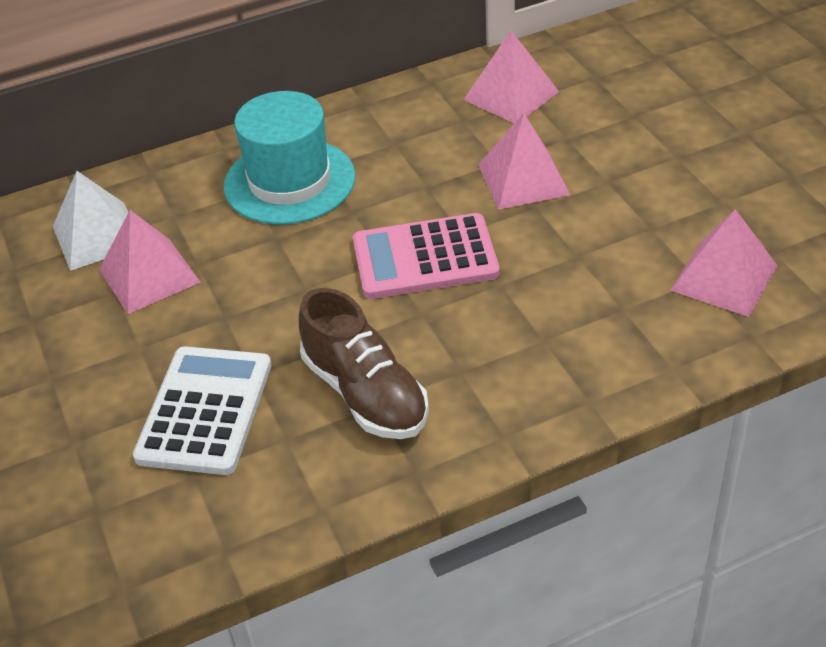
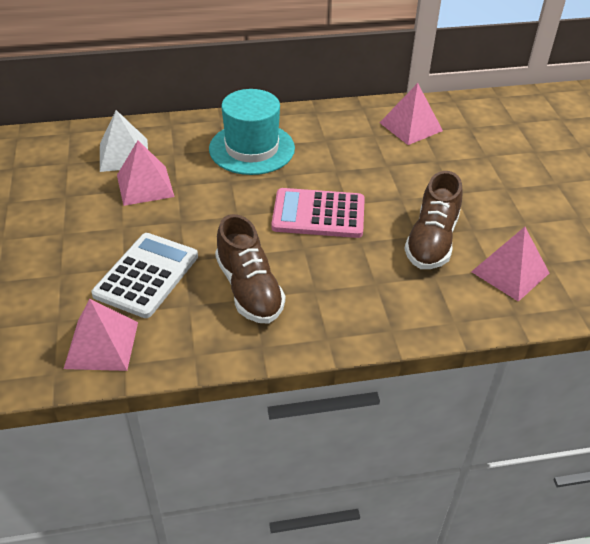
camera: 10 degrees right, 0 degrees up
pink pyramid [478,113,570,210] -> pink pyramid moved to [64,299,138,371]
none -> brown shoe [405,171,463,269]

